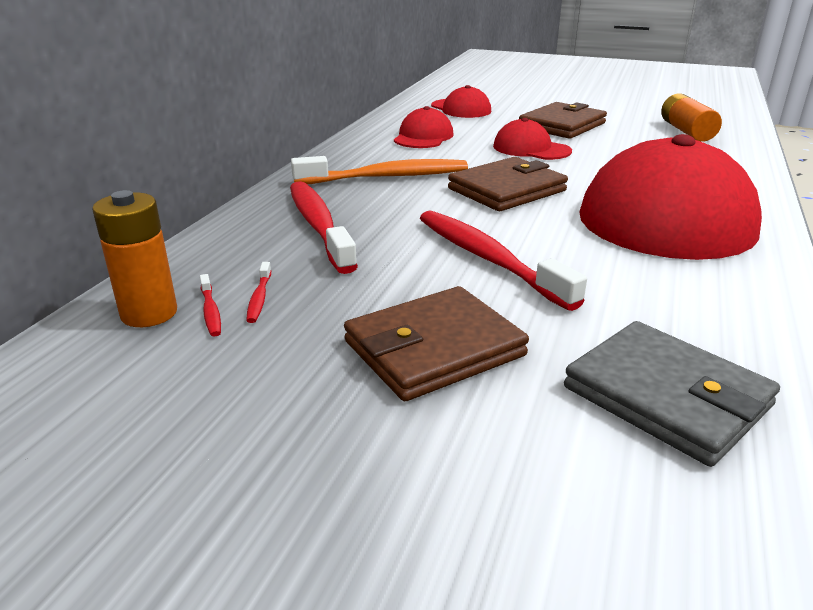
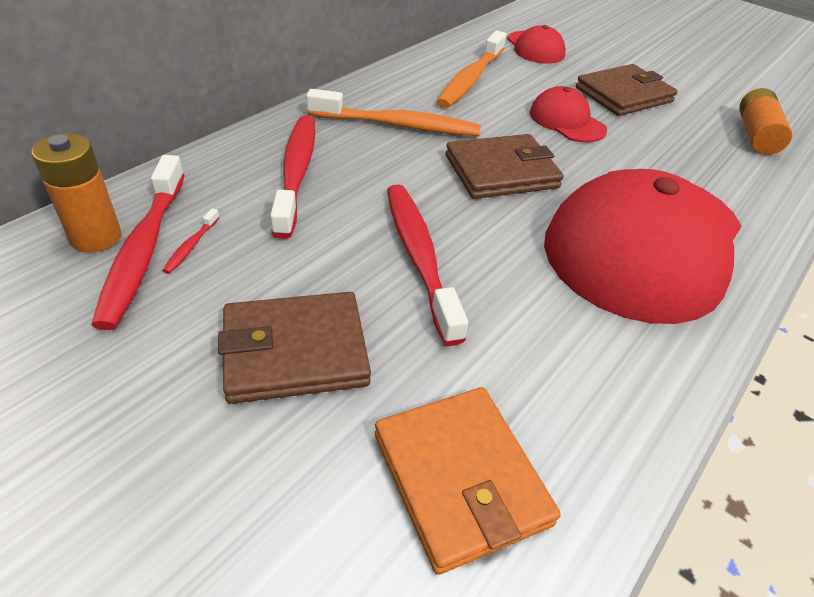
camera: 15 degrees right, 15 degrees up
red toothbrush [200,274,221,337] -> red toothbrush [91,155,185,330], size x2.48
red cap [394,106,454,148] -> orange toothbrush [436,31,506,108]
grey wallet [564,321,780,467] -> orange wallet [375,387,561,575]

